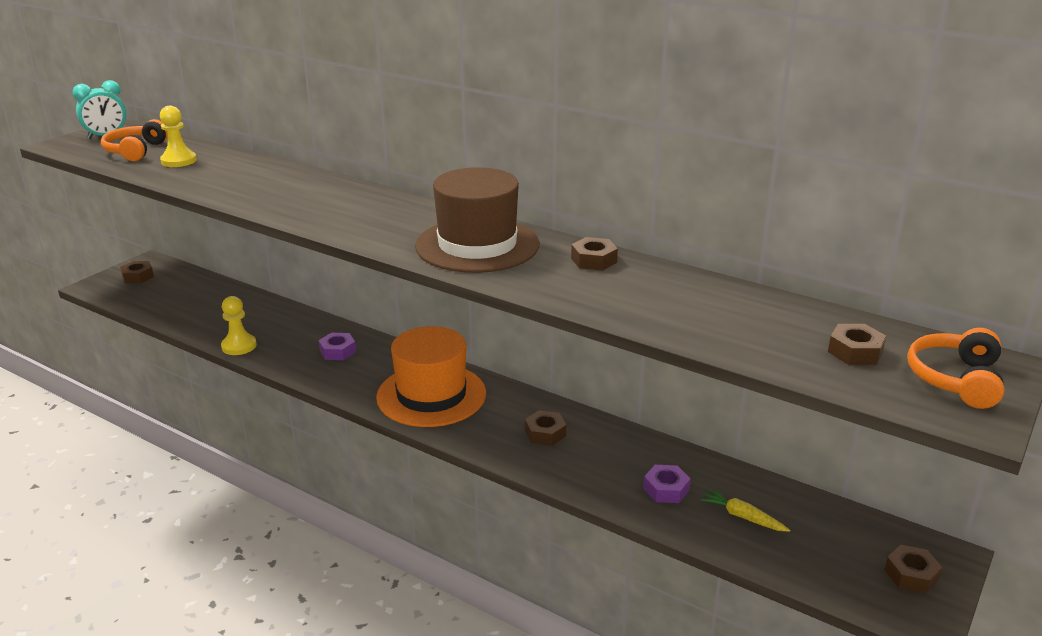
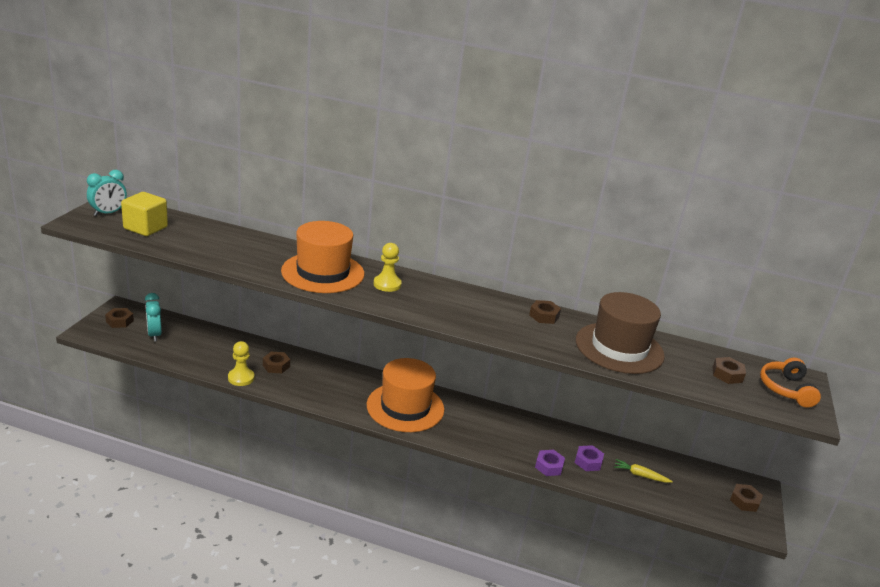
camera: 20 degrees left, 0 degrees up
orange headphones [101,119,168,161] -> yellow cube [121,192,168,236]
yellow pawn [160,106,197,167] -> yellow pawn moved to [373,243,402,292]
purple nut [319,333,356,360] -> purple nut moved to [535,450,565,476]
brown hat [415,167,540,273] -> brown hat moved to [576,292,665,374]
brown nut [525,410,566,446] -> brown nut moved to [263,352,290,373]
none -> turquoise clock [145,293,162,342]
none -> orange hat [281,221,364,293]

